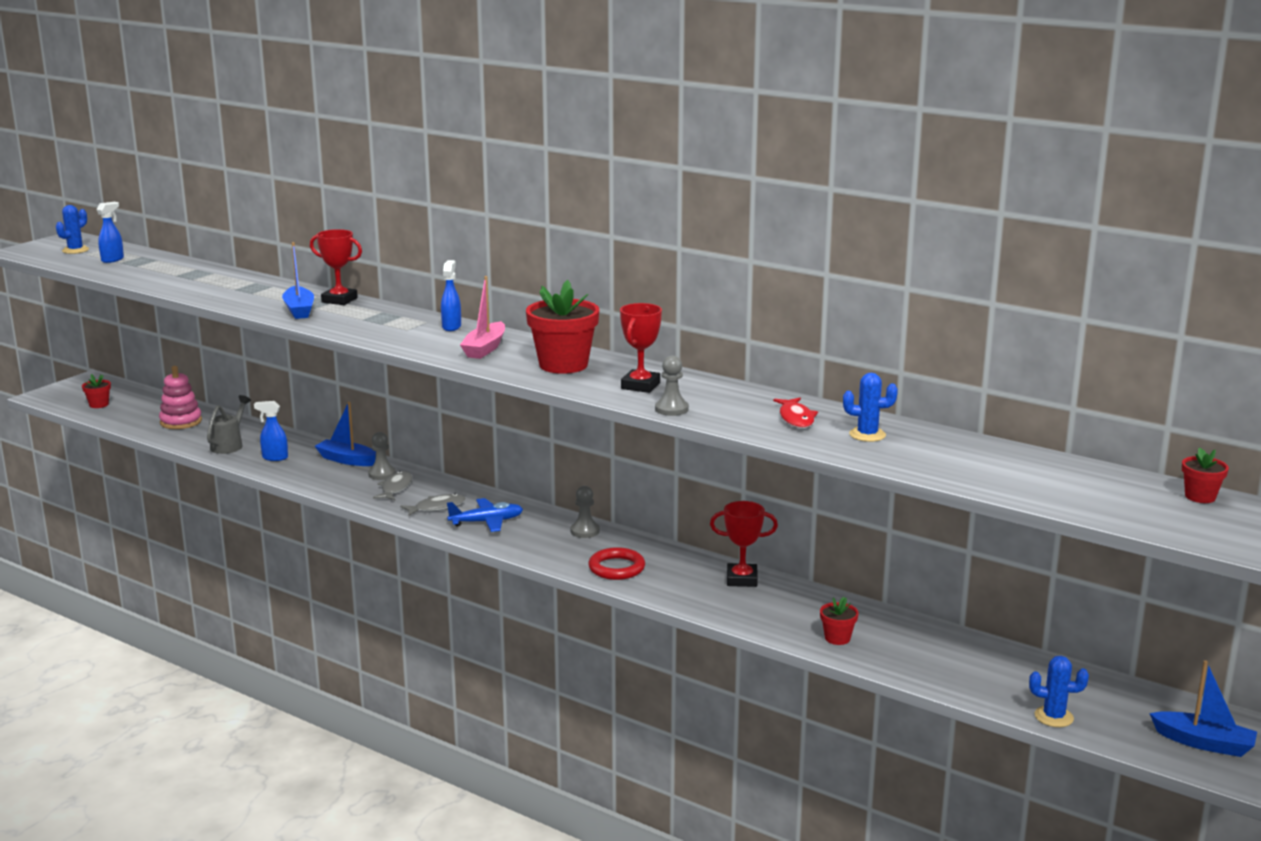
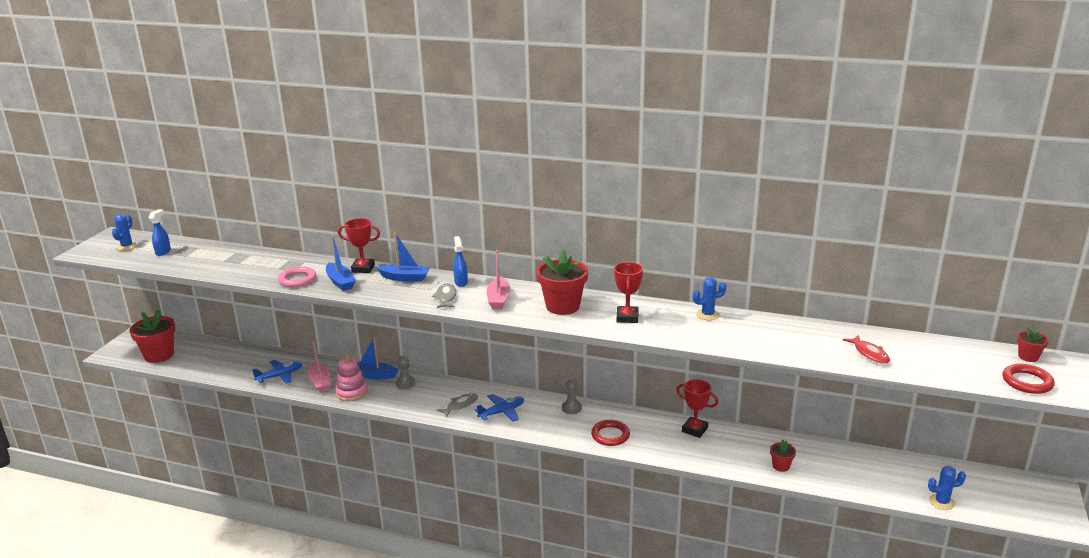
camera: 15 degrees left, 5 degrees up
red flower pot [82,374,111,408] -> red flower pot [130,310,175,363], size x2.06
pink stacking toy [159,366,202,429] -> pink stacking toy moved to [335,353,368,401]
grey watering can [207,395,251,454] -> blue plane [252,360,302,384]
blue spray bottle [254,401,288,461] -> pink boat [308,340,331,392]
grey fish [373,471,412,500] -> grey fish moved to [432,283,457,308]
grey pawn [655,356,689,416] -> none
red trophy [710,501,778,587] -> red trophy turned 45 degrees clockwise [676,379,718,438]
red fish [773,398,818,428] -> red fish moved to [843,335,890,364]
blue cactus [843,373,898,442] -> blue cactus moved to [693,277,726,320]
blue boat [1149,660,1257,757] -> blue boat moved to [376,233,430,282]
none -> pink ring [278,266,316,287]
none -> red ring [1002,364,1055,394]

